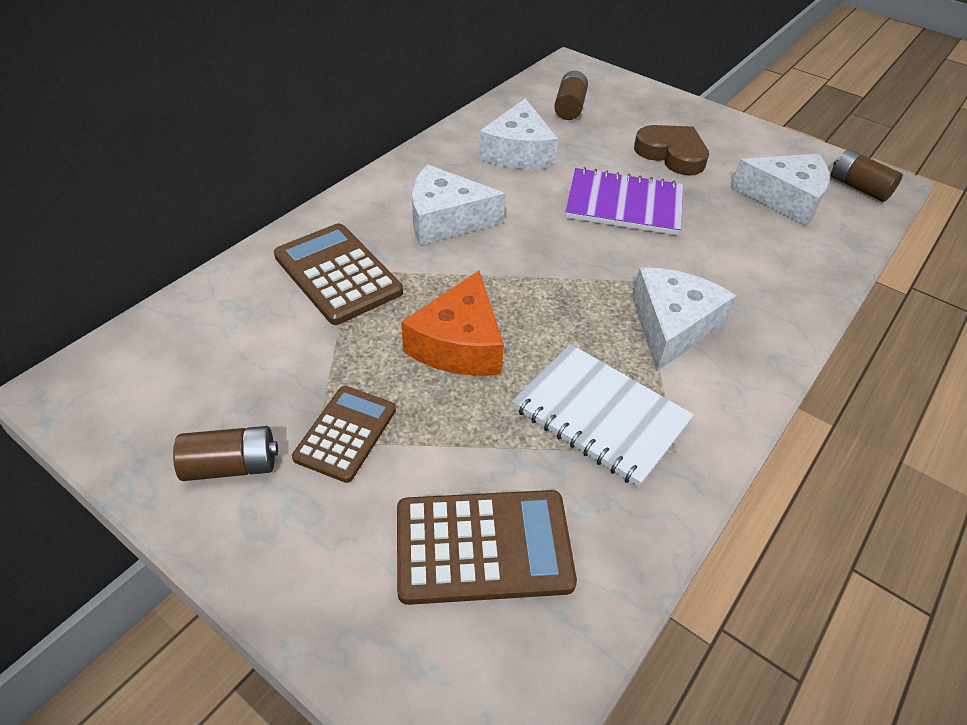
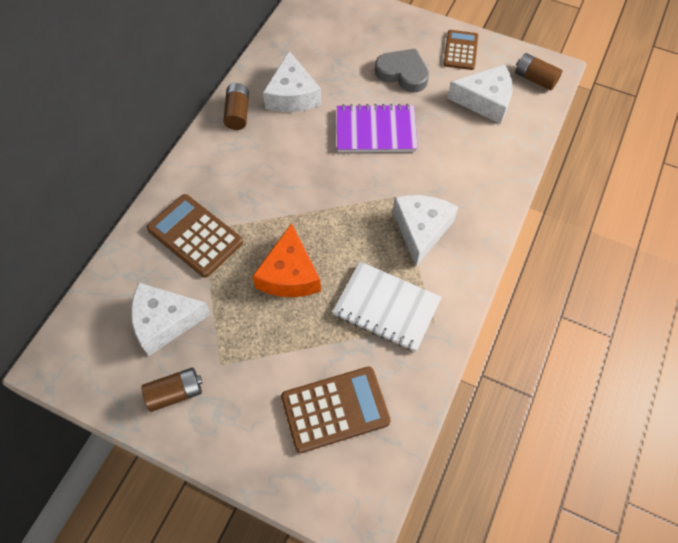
camera: 10 degrees left, 15 degrees up
brown calculator [292,386,396,483] -> brown calculator moved to [443,30,478,70]
white cheese [412,164,505,245] -> white cheese moved to [131,283,211,356]
brown battery [554,71,588,120] -> brown battery moved to [223,83,249,130]
brown heart [634,125,709,175] -> grey heart [375,48,429,93]

